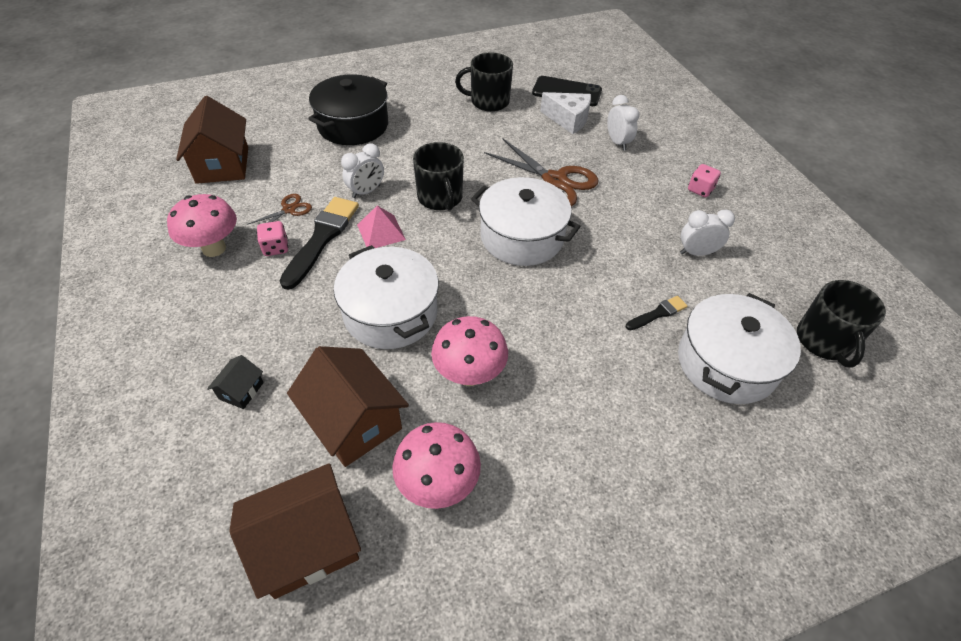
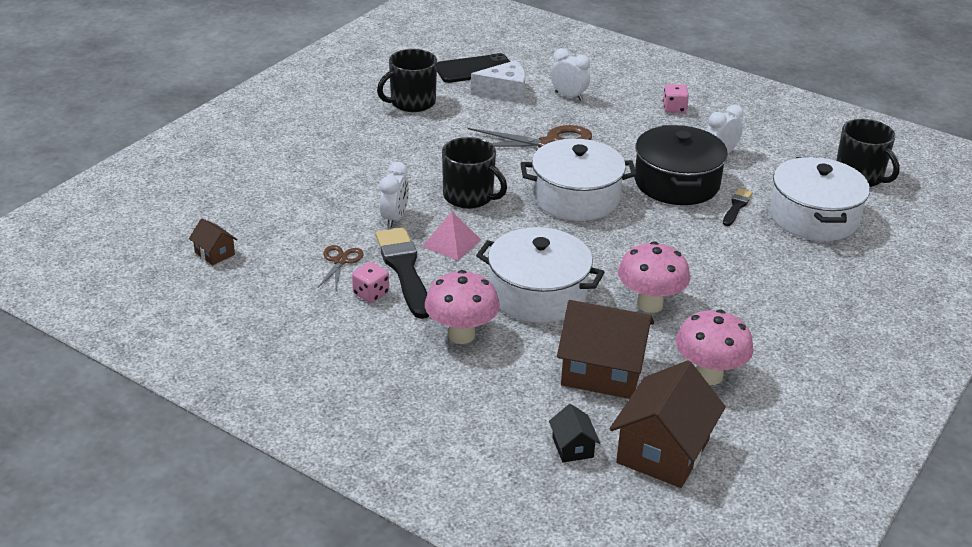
camera: 35 degrees left, 15 degrees down
pink mushroom [167,194,237,257] -> pink mushroom moved to [425,270,500,344]
brown house [176,96,248,184] -> brown house [189,218,238,266], size x0.47
black house [207,355,264,409] -> black house moved to [549,404,600,462]
black pot [308,74,388,145] -> black pot moved to [635,125,728,205]

